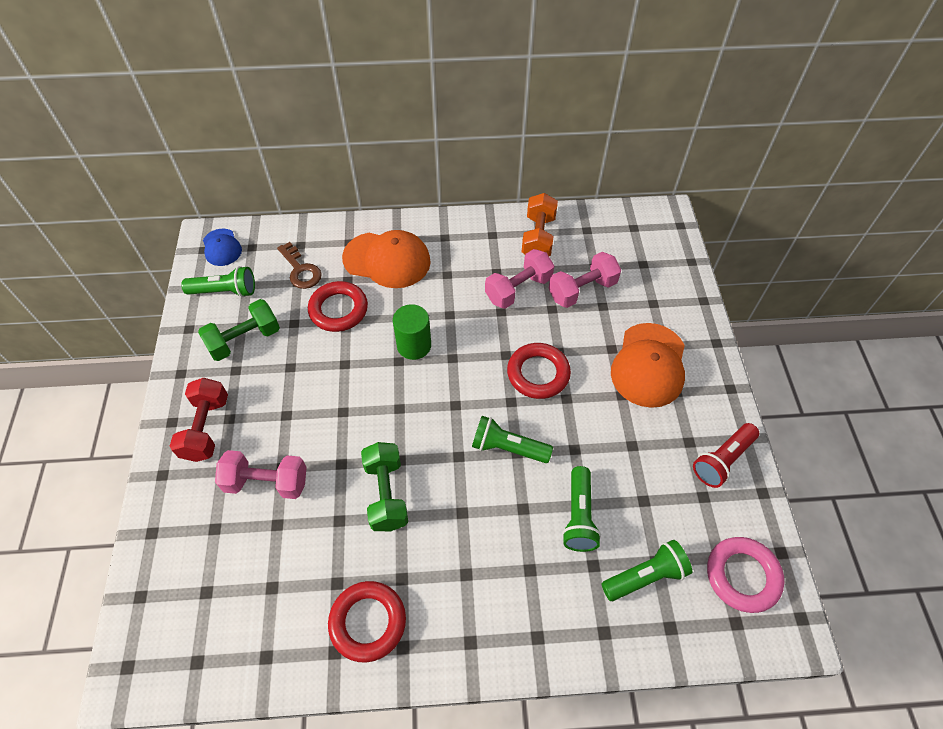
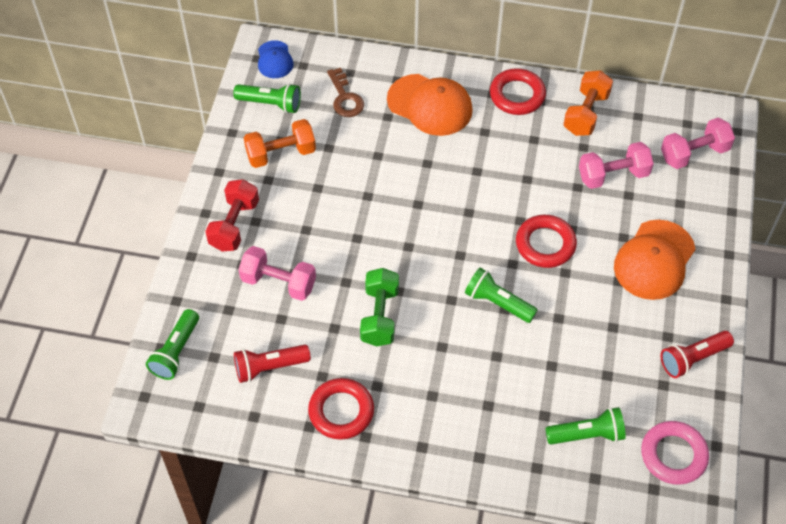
camera: 15 degrees right, 0 degrees up
green dumbbell [198,299,280,361] -> orange dumbbell [244,119,316,168]
red ring [308,281,368,332] -> red ring moved to [490,68,546,115]
green cylinder [393,304,431,360] -> none
pink dumbbell [485,249,554,309] -> pink dumbbell moved to [661,118,735,169]
green flashlight [562,466,601,552] -> green flashlight moved to [146,309,199,380]
none -> red flashlight [234,345,311,383]

